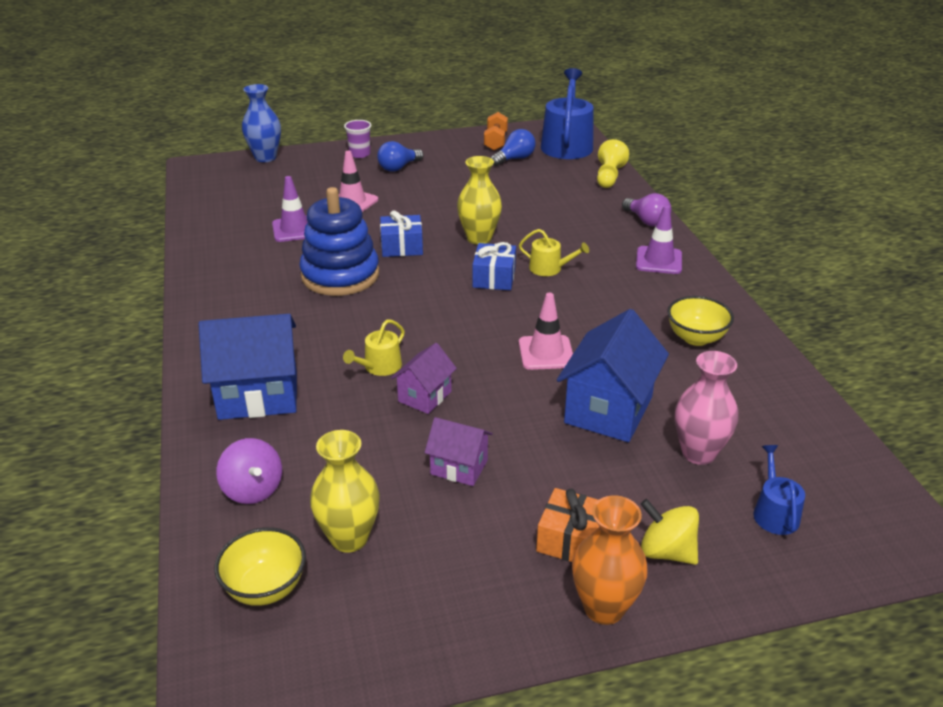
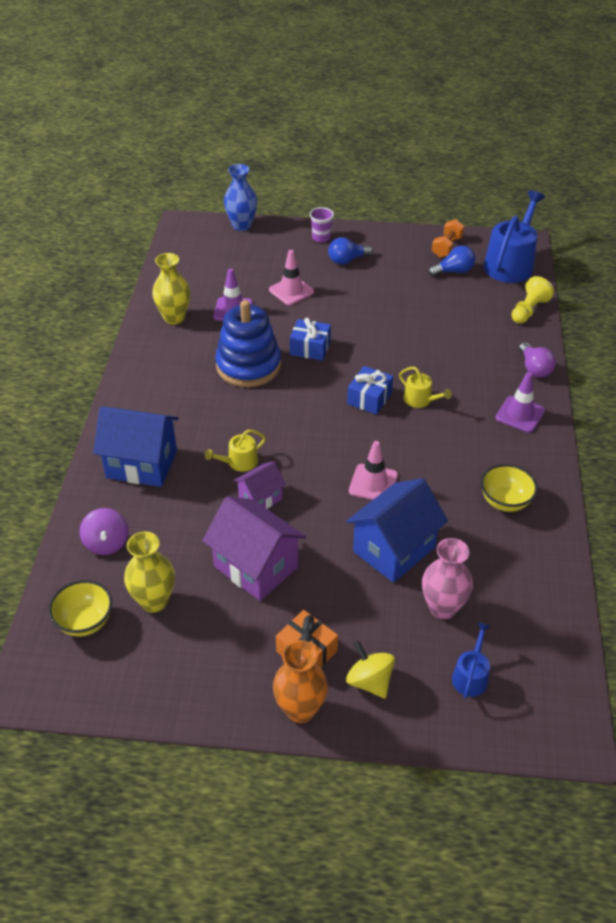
camera: 20 degrees right, 10 degrees up
purple house [425,417,493,486] -> purple house [202,496,306,601], size x1.80
yellow vase [457,156,502,245] -> yellow vase moved to [152,253,190,325]

